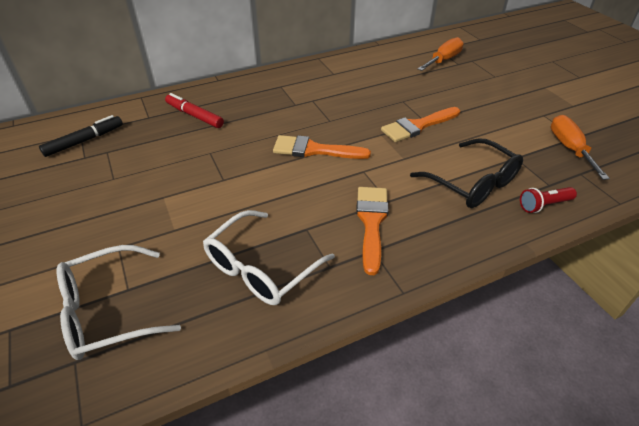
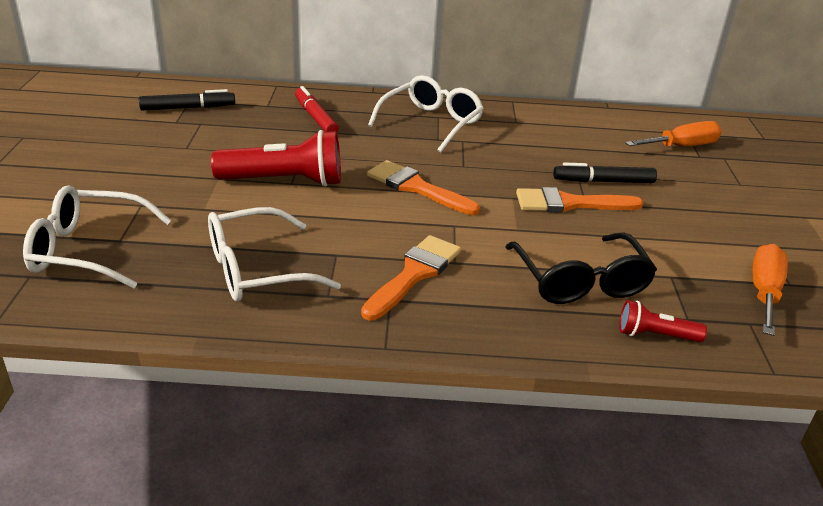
camera: 25 degrees right, 10 degrees down
none -> red flashlight [211,130,341,187]
none -> white glasses [368,75,484,153]
none -> black marker [553,163,657,183]

